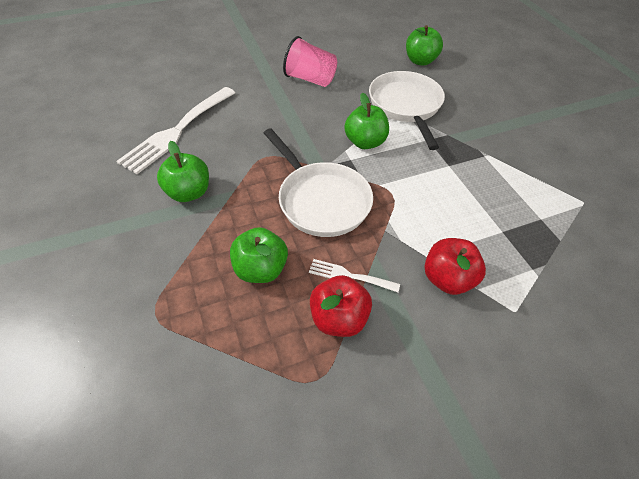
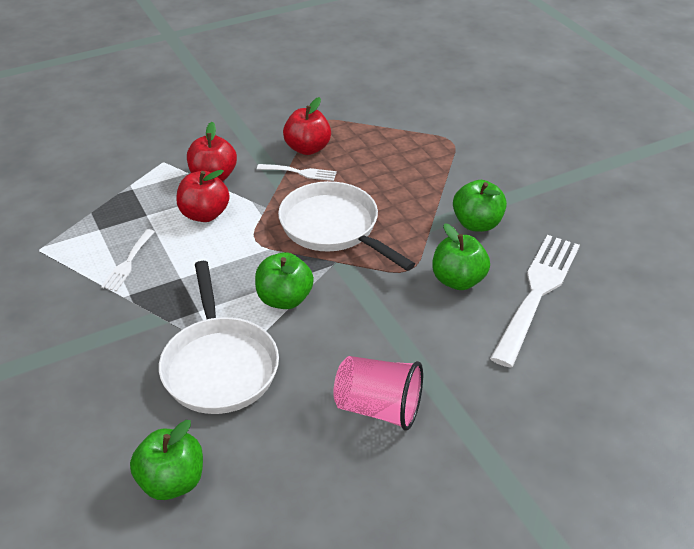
camera: 175 degrees right, 10 degrees down
green apple [230,227,288,283] -> green apple moved to [432,223,490,290]
none -> white fork [101,229,155,291]
none -> red apple [176,170,230,222]

